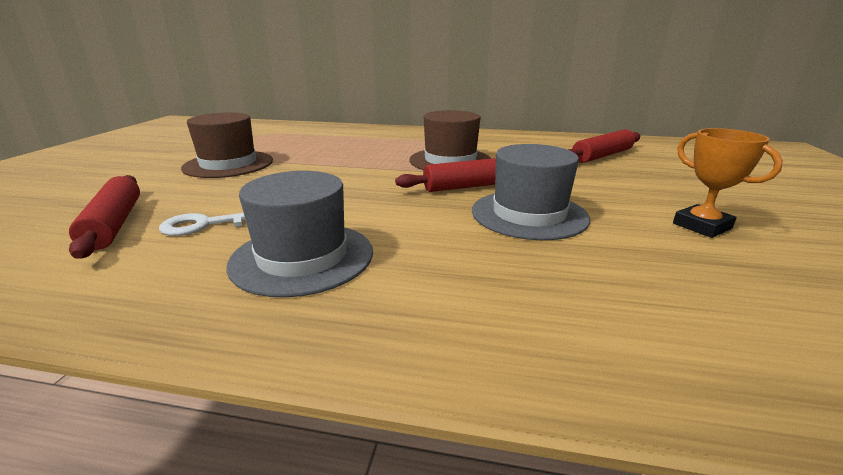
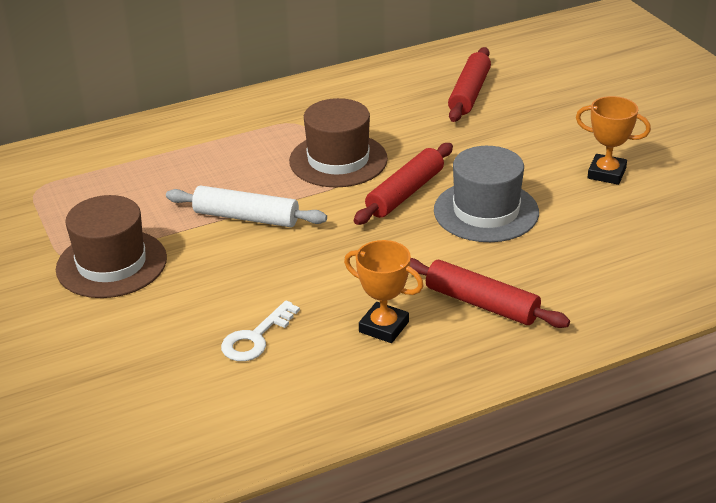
camera: 35 degrees left, 10 degrees up
red rolling pin [69,175,140,259] -> red rolling pin moved to [410,258,570,328]
grey hat [226,171,373,298] -> orange trophy [344,240,423,343]
none -> white rolling pin [166,185,327,227]

